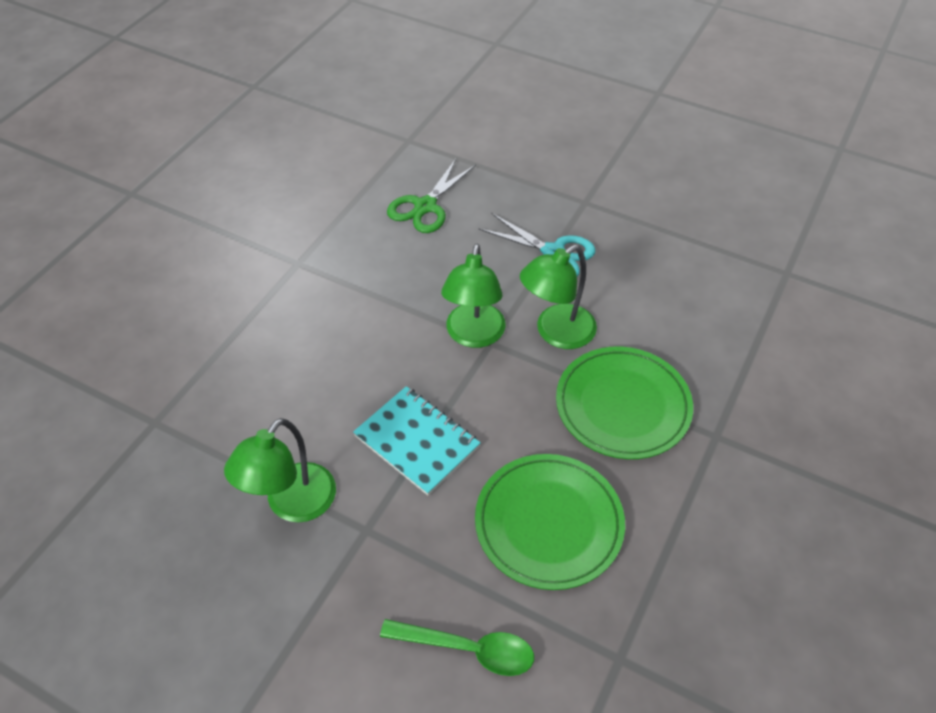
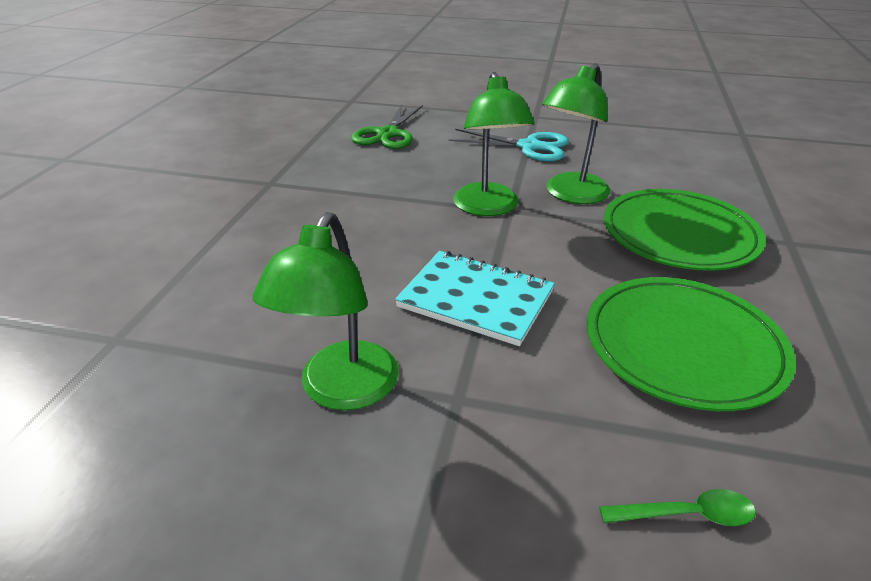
camera: 15 degrees left, 15 degrees down
green spoon [380,619,534,676] -> green spoon [599,489,756,526], size x0.62

